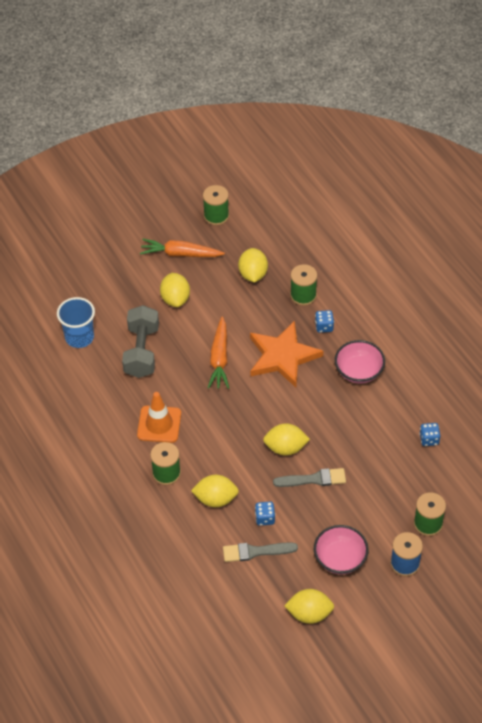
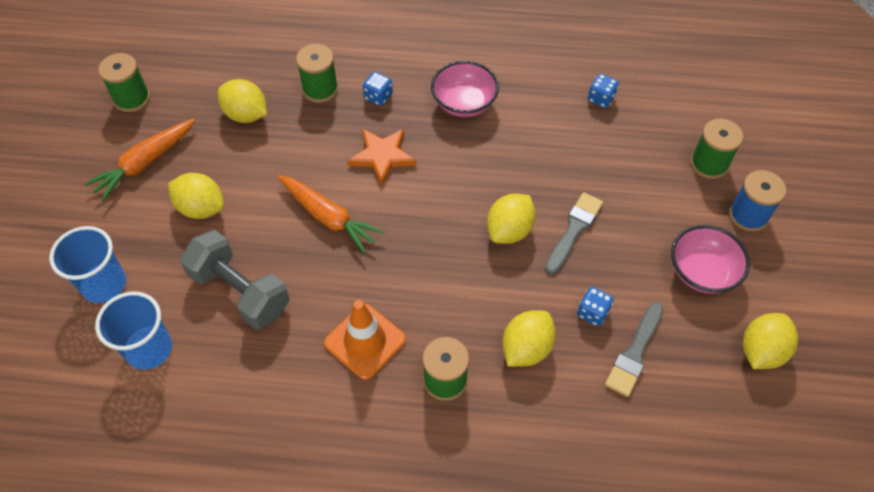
camera: 55 degrees left, 5 degrees up
orange star [250,321,323,387] -> orange star [348,129,417,185], size x0.64
none -> blue cup [49,226,126,303]

